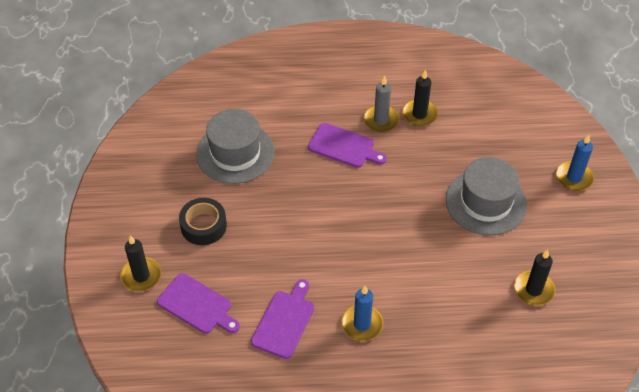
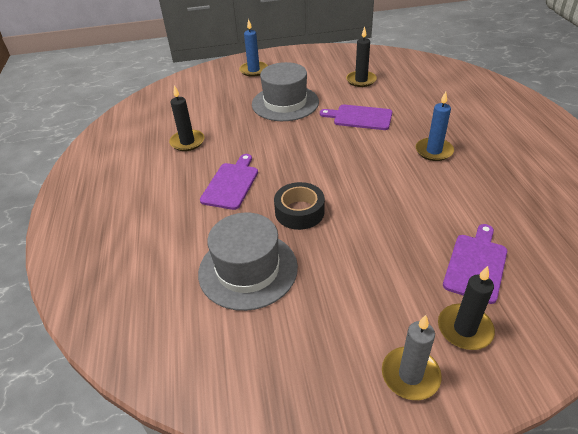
camera: 95 degrees left, 10 degrees down
black tape [179,198,227,245] -> black tape moved to [274,182,325,230]
purple cutting board [251,279,315,359] -> purple cutting board moved to [320,105,392,130]
grey candle [363,76,400,132] -> grey candle moved to [382,315,442,400]

